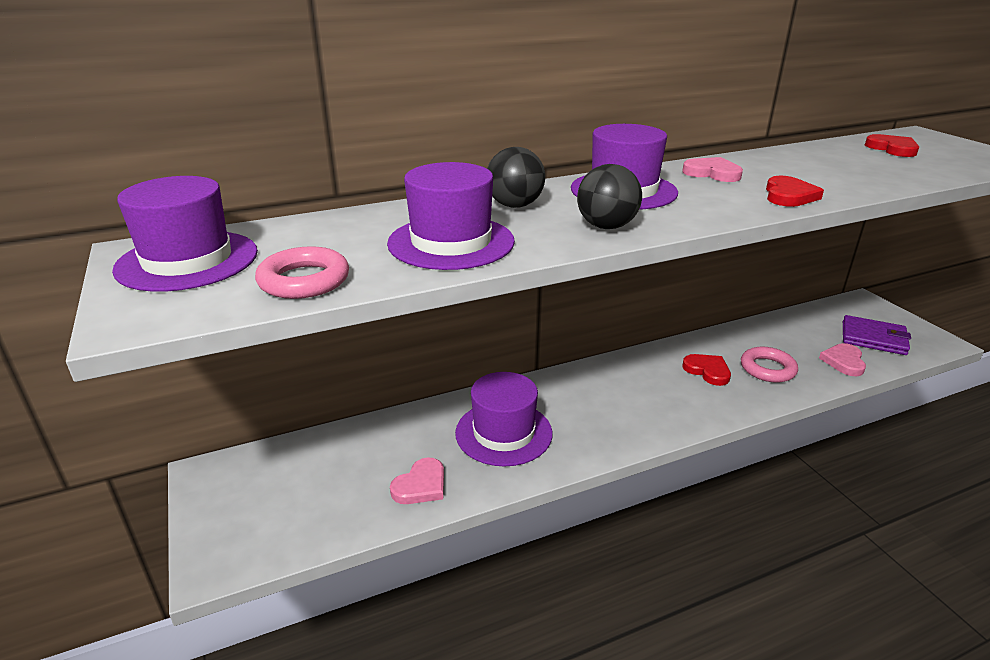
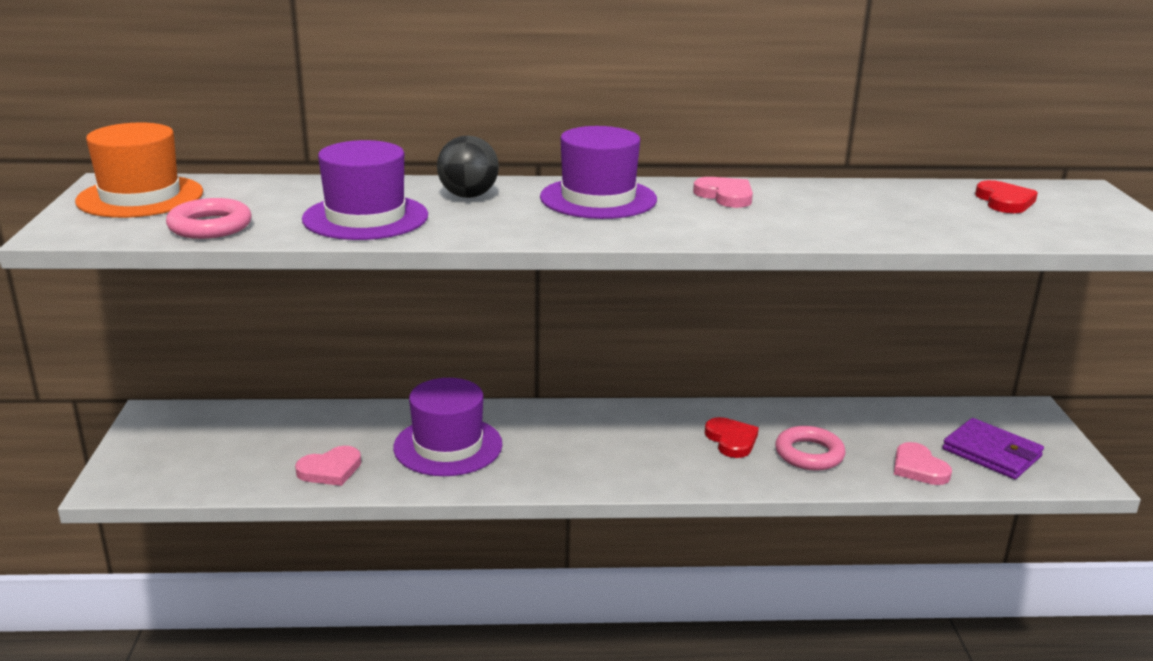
camera: 20 degrees right, 5 degrees down
purple hat [112,176,258,292] -> orange hat [75,122,203,218]
black ball [577,164,642,229] -> none
red heart [766,176,824,207] -> none
pink heart [819,343,866,376] -> pink heart turned 60 degrees counterclockwise [894,442,952,485]

